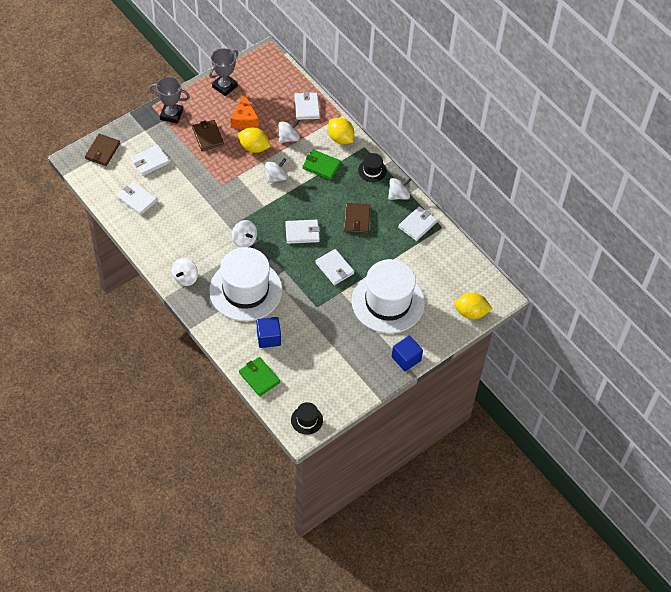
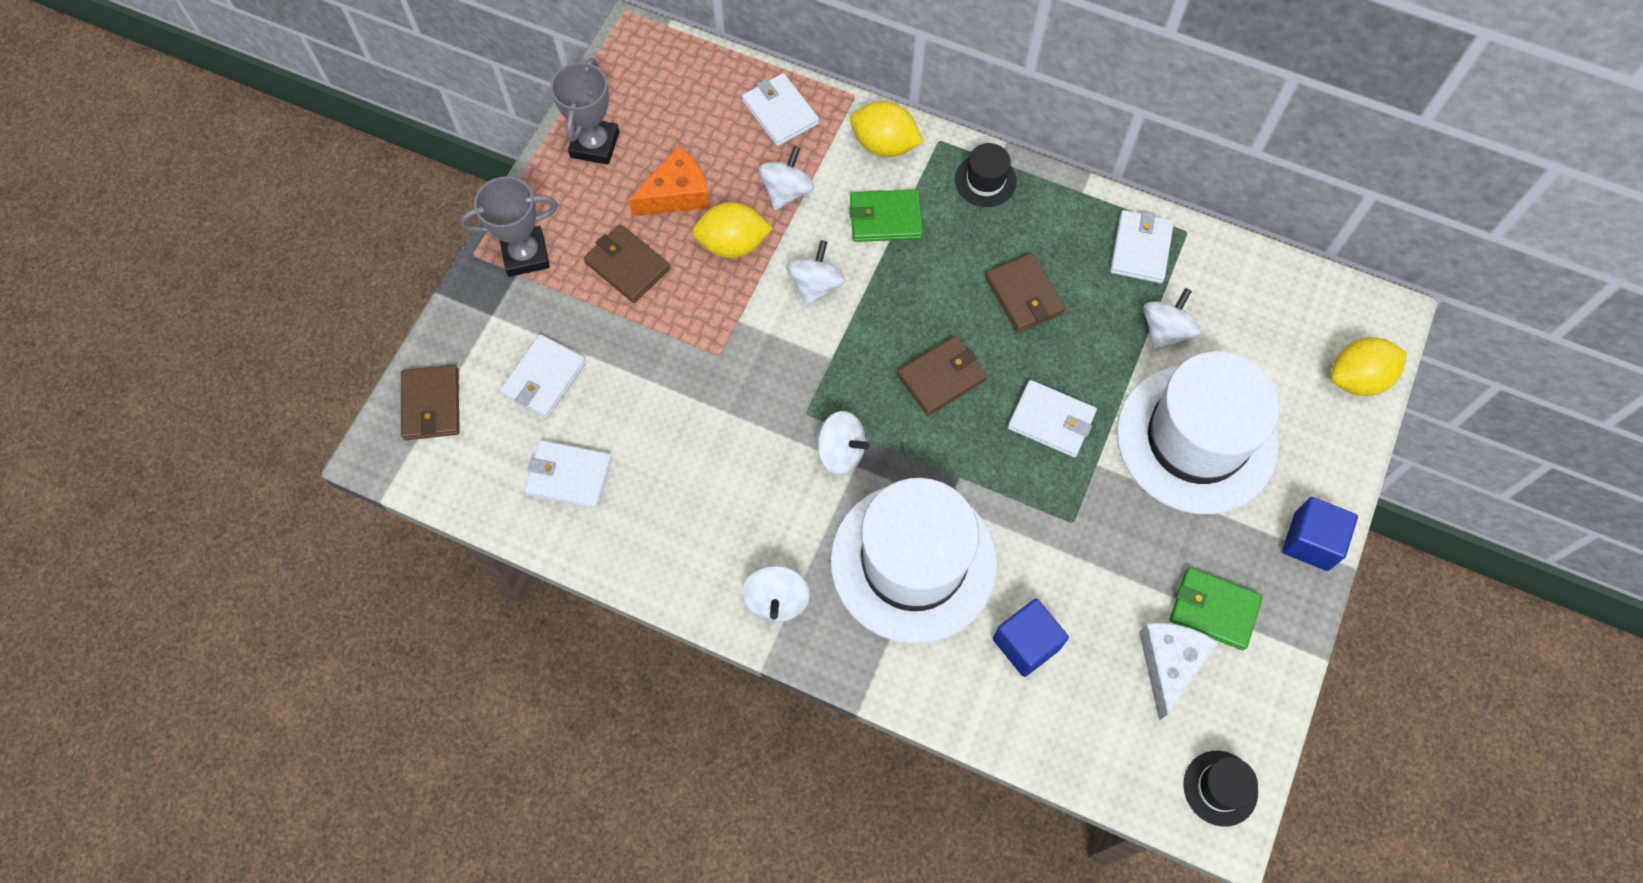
camera: 25 degrees left, 10 degrees up
orange cheese [231,93,259,129] -> orange cheese turned 90 degrees counterclockwise [628,146,710,216]
green wallet [239,357,280,397] -> green wallet moved to [1170,567,1263,650]
white wallet [285,220,320,244] -> brown wallet [897,336,987,416]
white spinning top [388,178,411,200] -> white spinning top moved to [1143,288,1200,351]
none -> white cheese [1139,623,1218,721]

